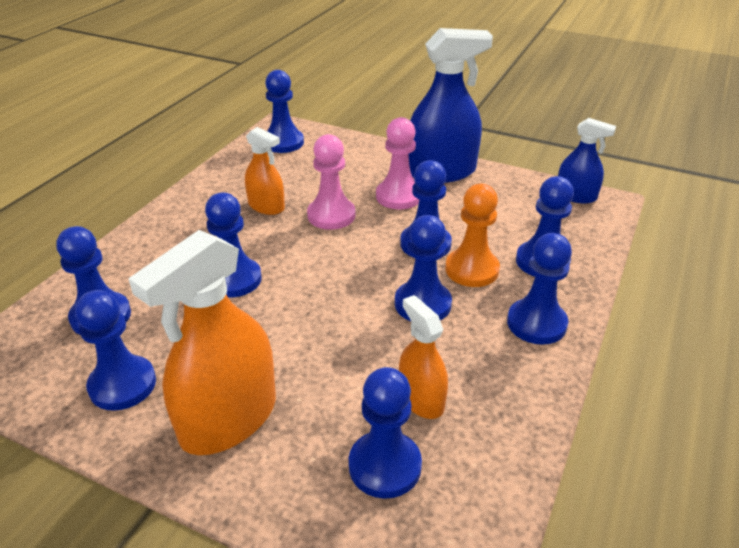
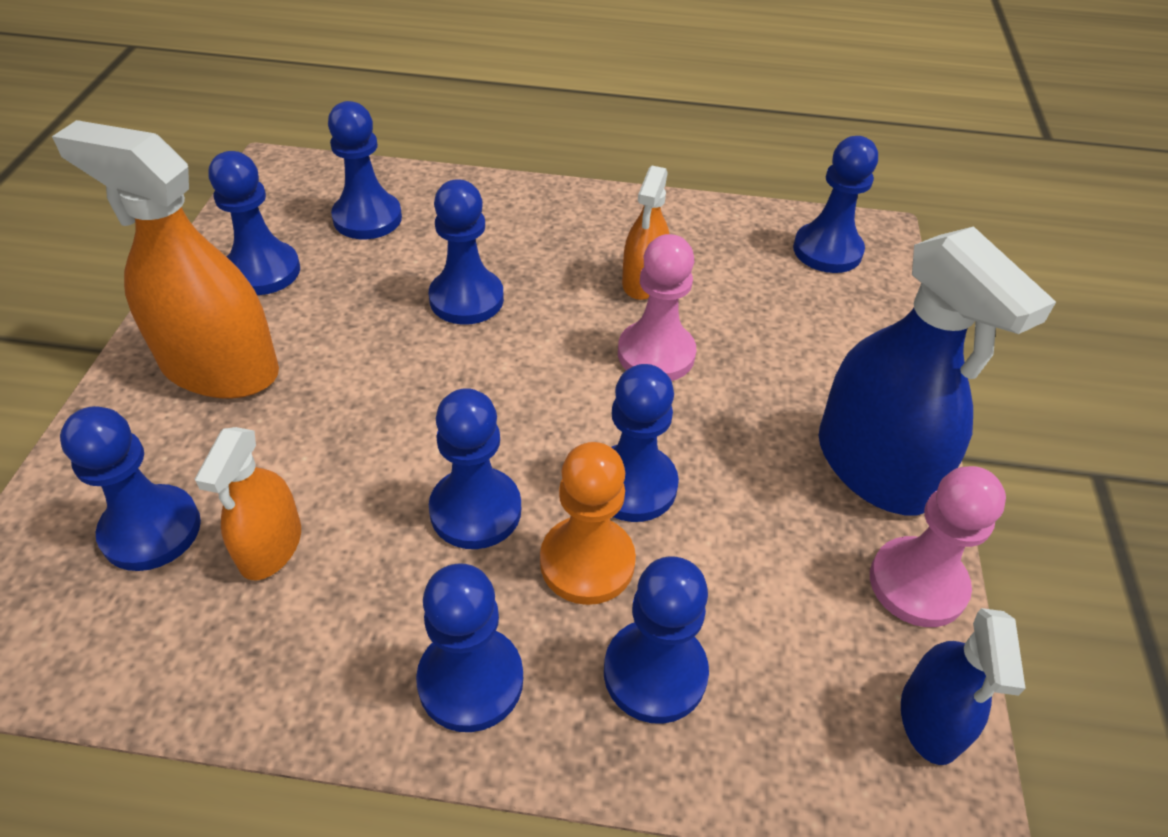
camera: 70 degrees right, 10 degrees up
pink pawn [376,117,419,209] -> pink pawn moved to [870,466,1006,627]
orange spray bottle [399,295,448,419] -> orange spray bottle turned 150 degrees clockwise [195,427,301,580]

